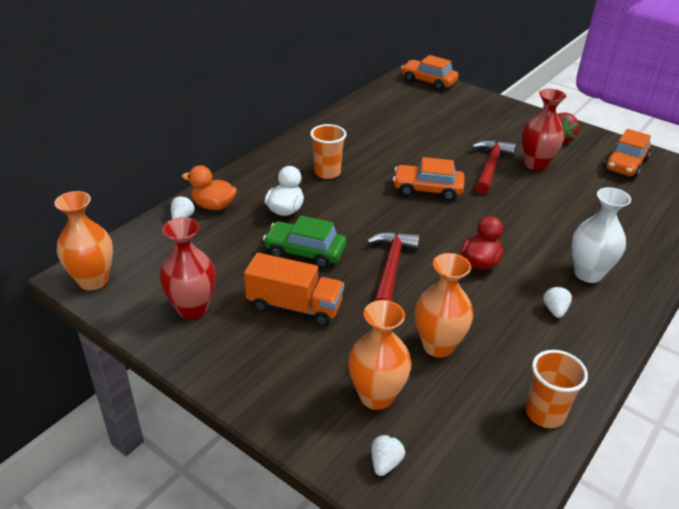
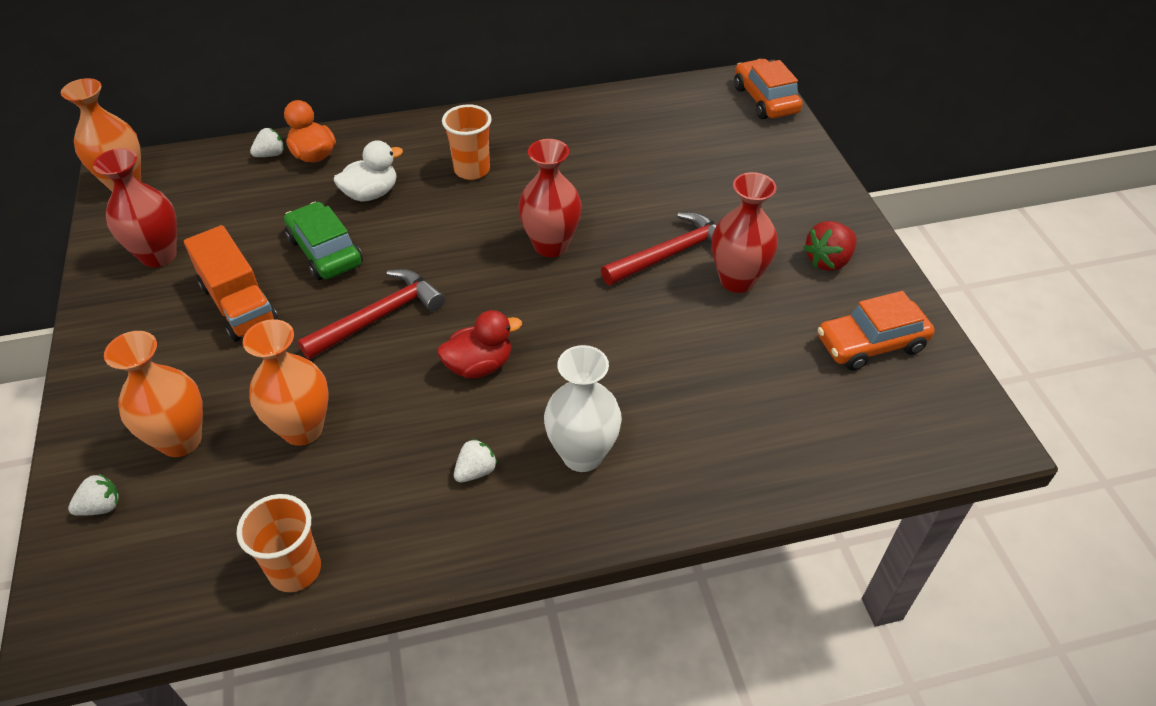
camera: 40 degrees right, 10 degrees up
orange car [393,157,465,201] -> red vase [518,139,582,257]

